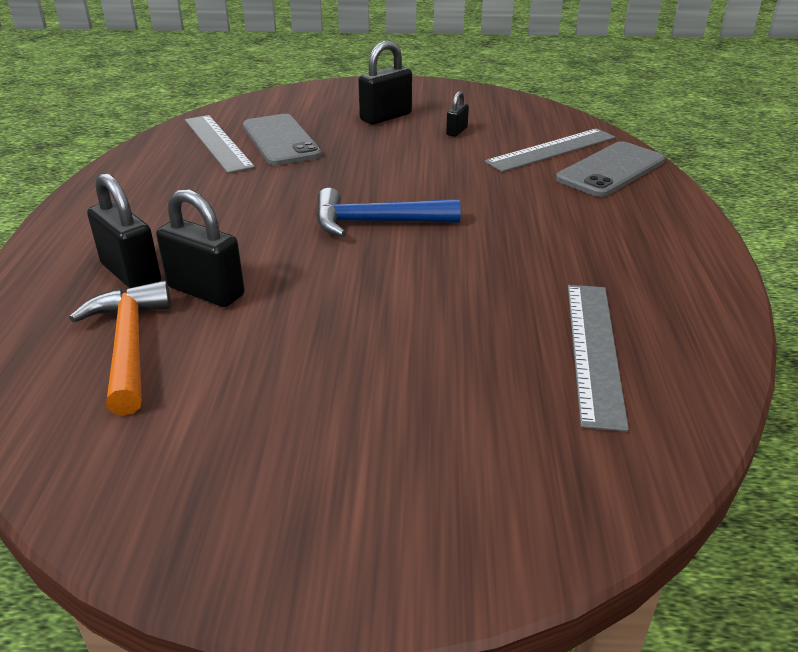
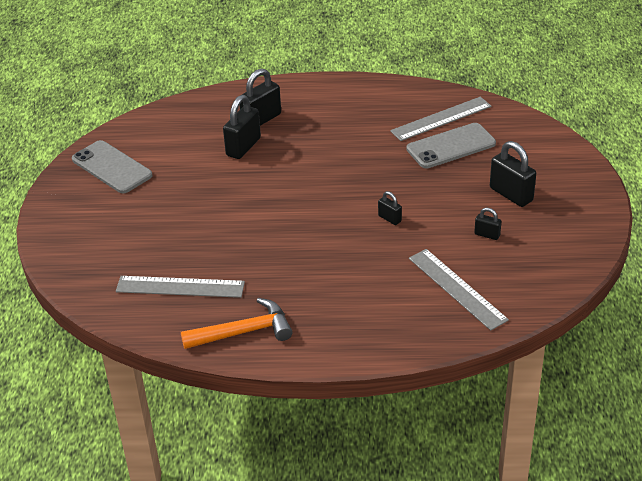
camera: 90 degrees right, 5 degrees up
orange hammer [69,281,171,416] -> orange hammer moved to [181,298,292,349]
blue hammer [316,188,461,237] -> none
grey phone [556,141,665,197] -> grey phone moved to [72,140,153,194]
none -> black padlock [378,191,402,225]

